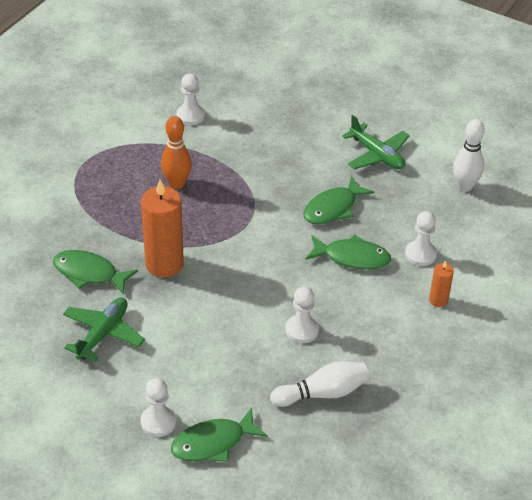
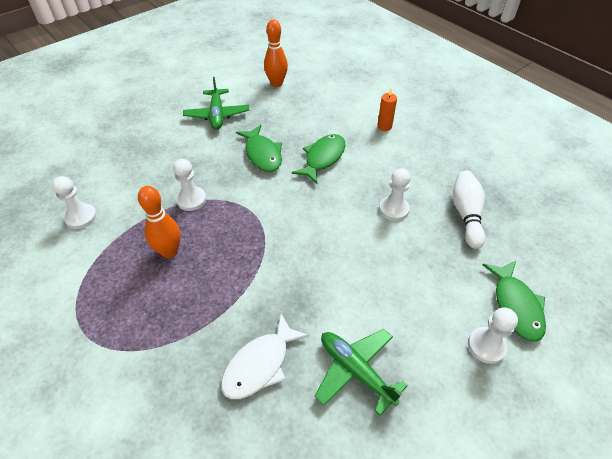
camera: 70 degrees left, 5 degrees up
green fish [53,250,138,294] -> white fish [221,314,309,399]
orange candle [141,180,184,278] -> none
green plane [342,115,410,170] -> green plane turned 105 degrees clockwise [183,77,249,130]
white pawn [405,211,437,266] -> white pawn moved to [173,159,206,211]
white bowling pin [453,119,485,192] -> orange bowling pin [264,19,288,87]

